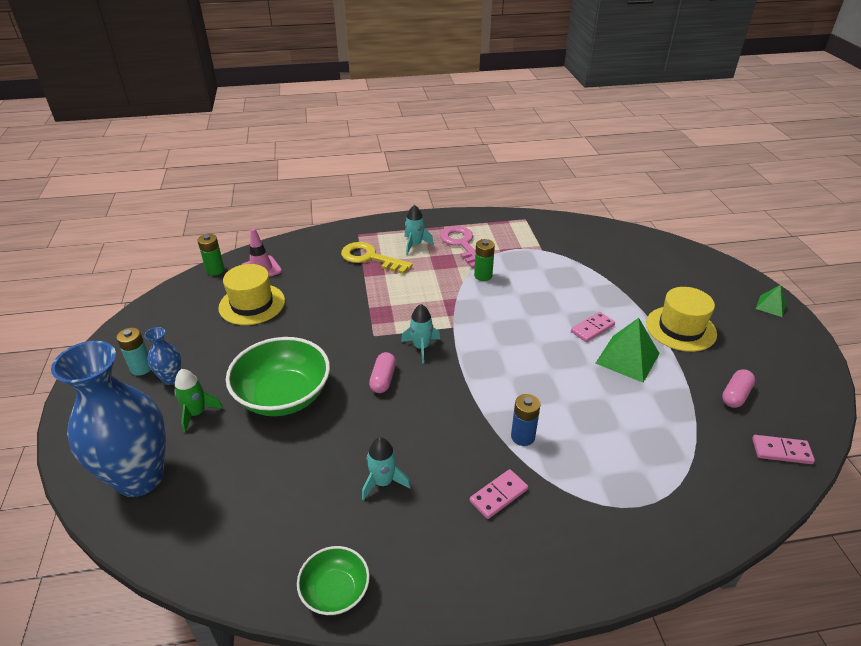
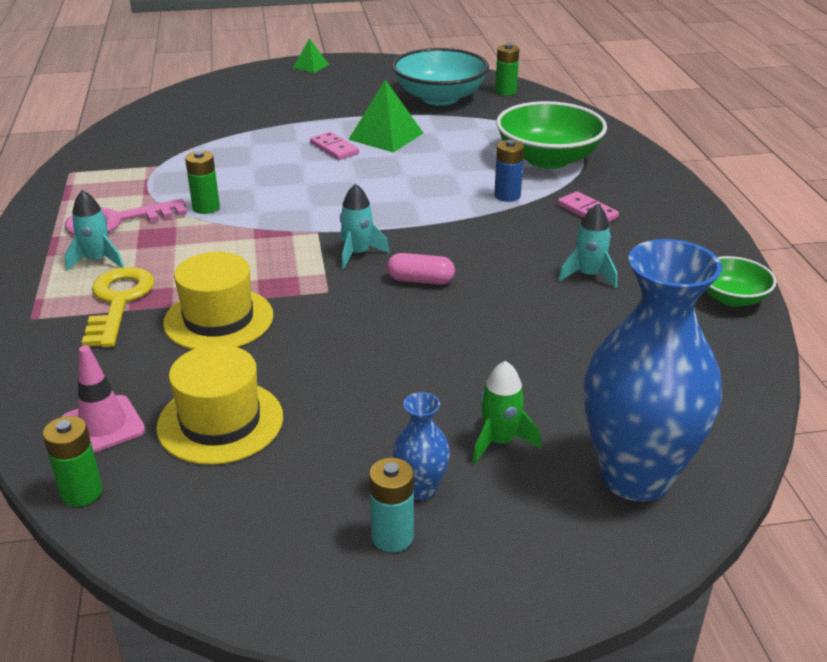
camera: 90 degrees left, 5 degrees down
green bowl [226,337,330,416] -> green bowl moved to [496,101,607,169]
yellow key [341,242,413,274] -> yellow key turned 150 degrees clockwise [82,267,154,347]
yellow hat [646,287,717,352] -> yellow hat moved to [163,252,273,350]
pink capsule [722,369,755,408] -> turquoise bowl [392,48,489,106]
pink domino [752,435,815,464] -> green battery [495,44,519,96]

